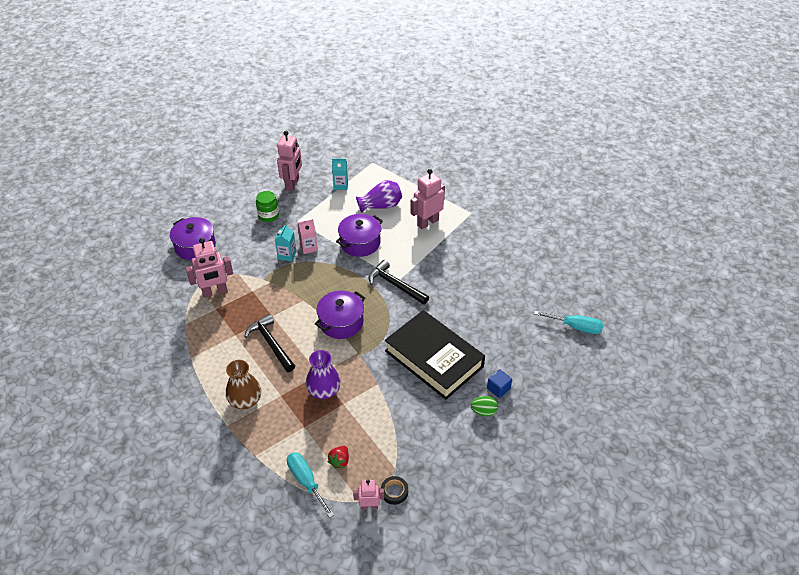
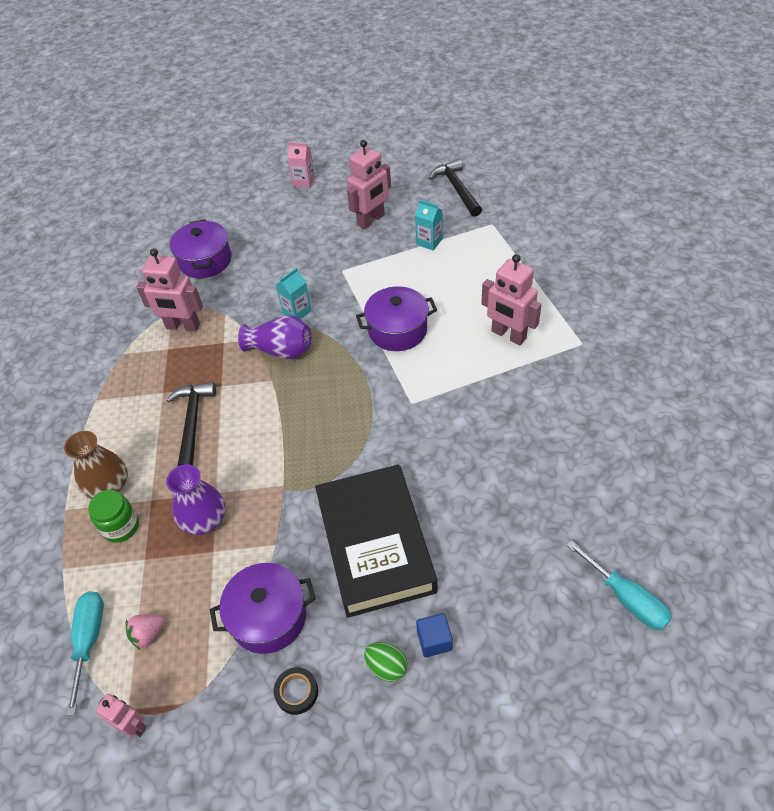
camera: 35 degrees right, 5 degrees up
green jar [256,191,279,222] -> green jar moved to [88,490,139,543]
pink carton [298,219,318,254] -> pink carton moved to [288,142,315,188]
purple pot [315,291,365,339] -> purple pot moved to [210,563,315,654]
red strawberry [328,446,349,469] -> pink strawberry [126,614,165,650]
purple vase [356,180,402,213] -> purple vase moved to [238,315,311,360]
black hammer [368,260,429,305] -> black hammer moved to [429,159,482,217]
black tape [381,476,408,505] -> black tape moved to [274,667,318,715]
pink robot [410,169,445,229] -> pink robot turned 135 degrees counterclockwise [481,254,542,345]

